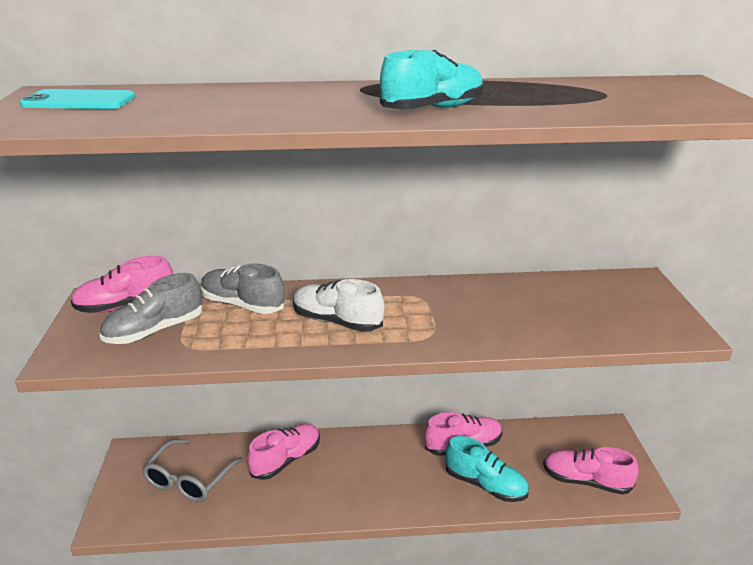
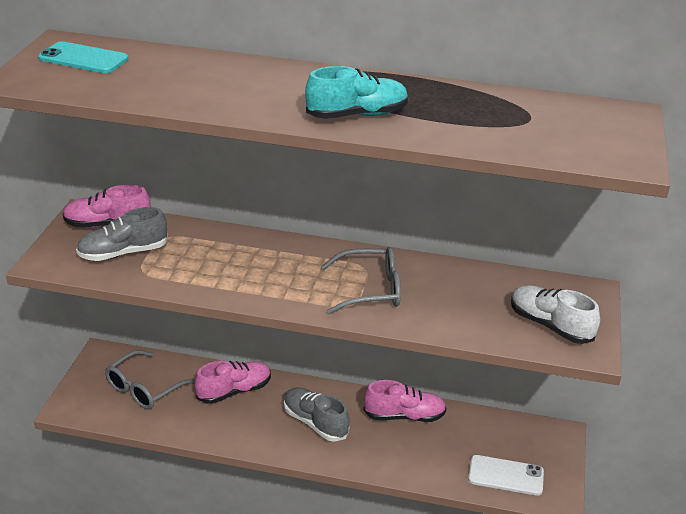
camera: 15 degrees right, 5 degrees up
grey shoe [201,264,285,314] -> grey shoe moved to [284,387,350,442]
white shoe [293,279,385,332] -> white shoe moved to [511,285,600,344]
turquoise shoe [445,436,529,502] -> none
pink shoe [543,447,639,495] -> white phone [468,455,544,496]
none -> grey glasses [321,247,401,314]

